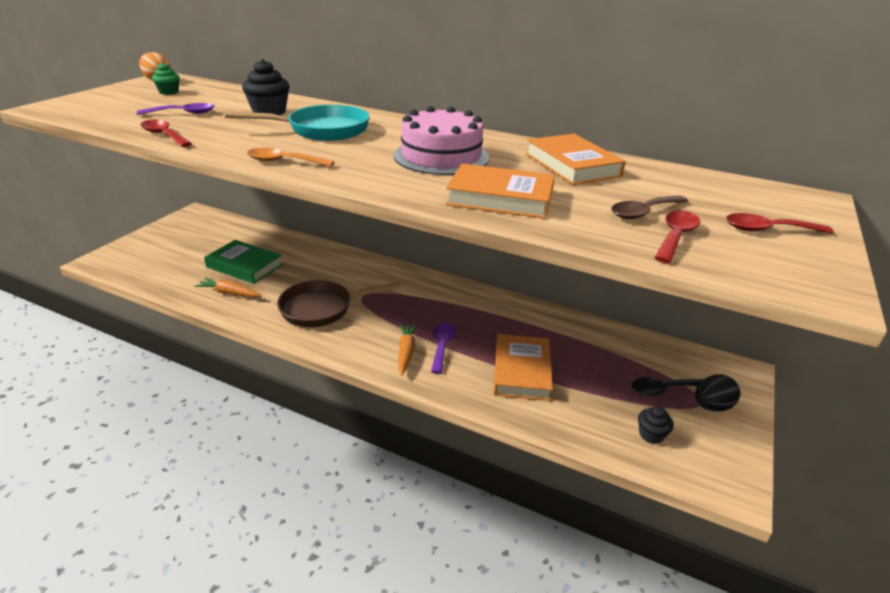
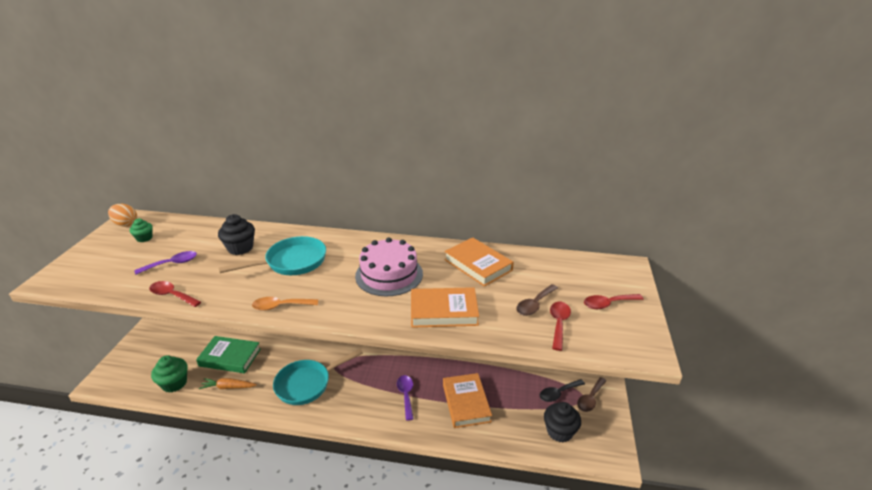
camera: 15 degrees left, 0 degrees up
brown pan [277,280,401,327] -> turquoise pan [273,349,363,405]
orange carrot [398,324,418,375] -> none
black cupcake [638,406,673,444] -> black cupcake [544,402,581,443], size x1.64
black egg [695,374,741,411] -> brown spoon [577,377,606,412]
none -> green cupcake [151,355,188,392]

